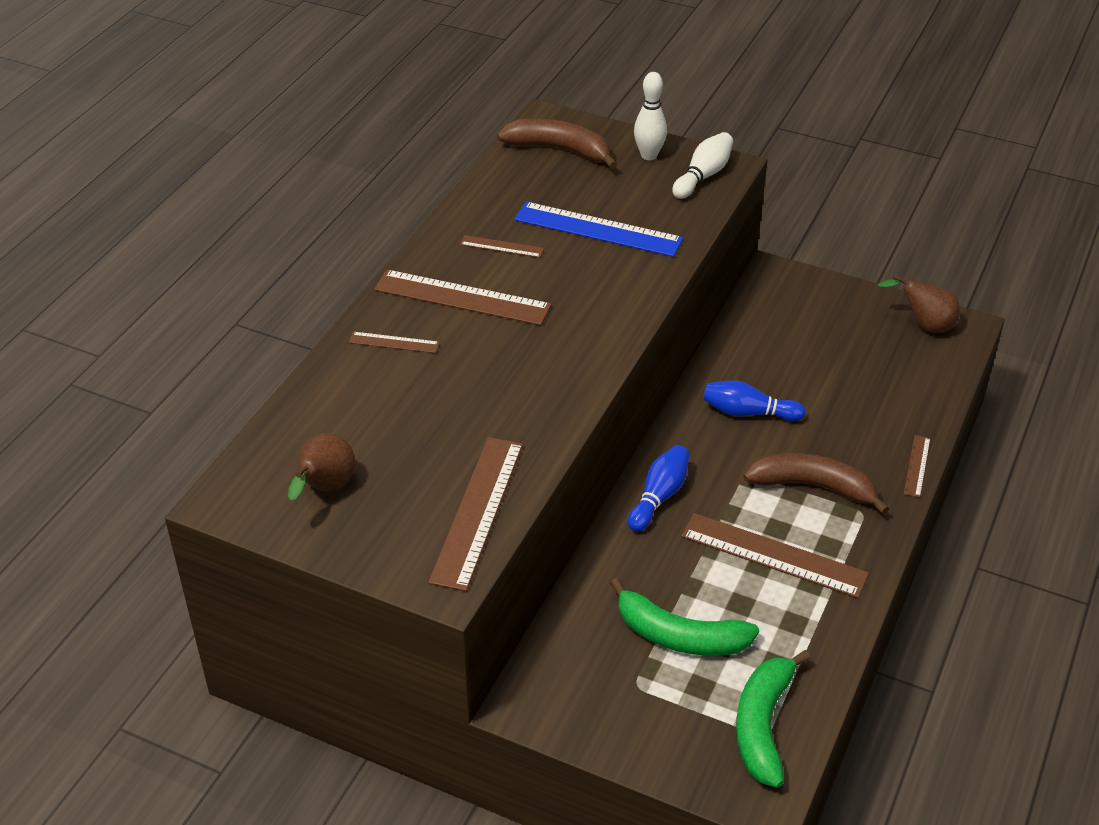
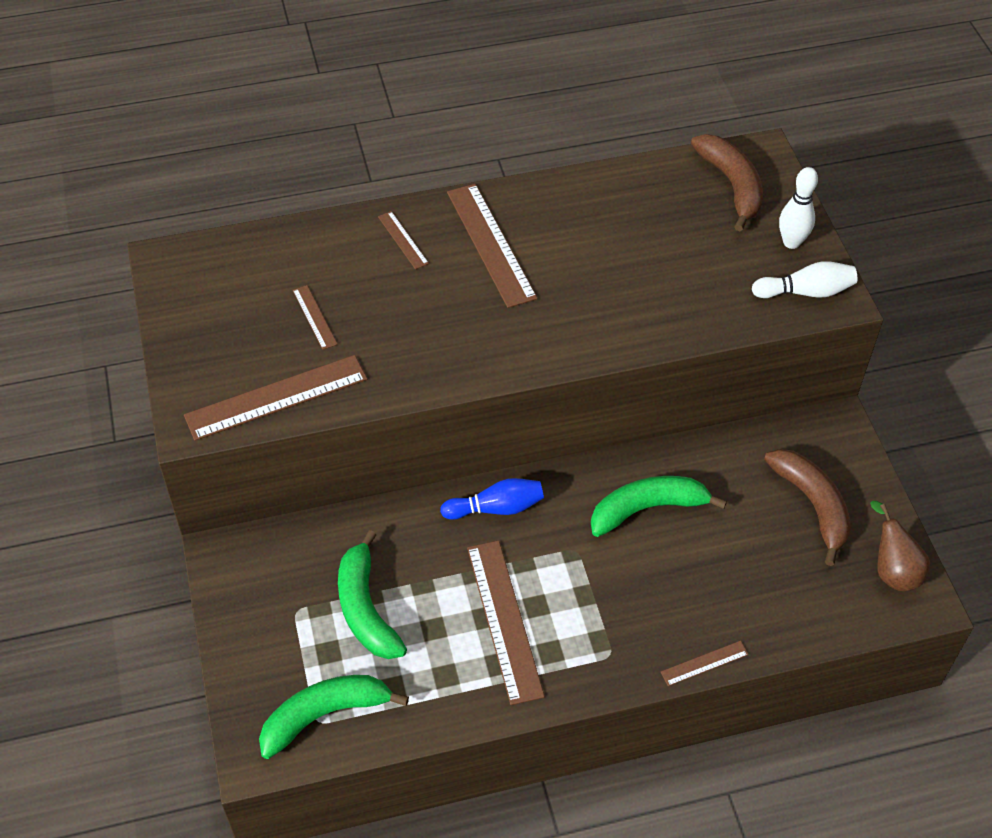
camera: 50 degrees right, 10 degrees up
brown pear [288,433,355,501] -> none
brown ruler [460,235,544,258] -> brown ruler moved to [293,285,338,350]
blue ruler [515,202,683,257] -> none
blue bowling pin [703,380,805,421] -> green banana [591,476,727,537]
brown banana [743,453,889,514] -> brown banana moved to [764,449,851,566]

